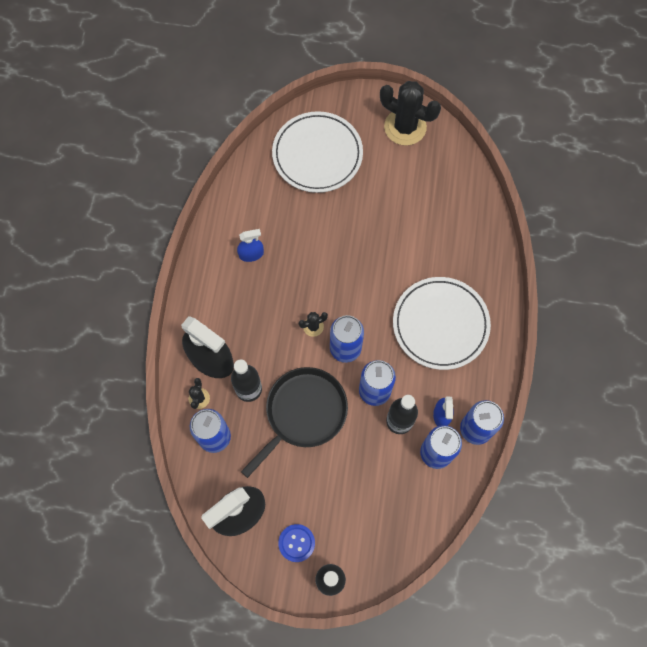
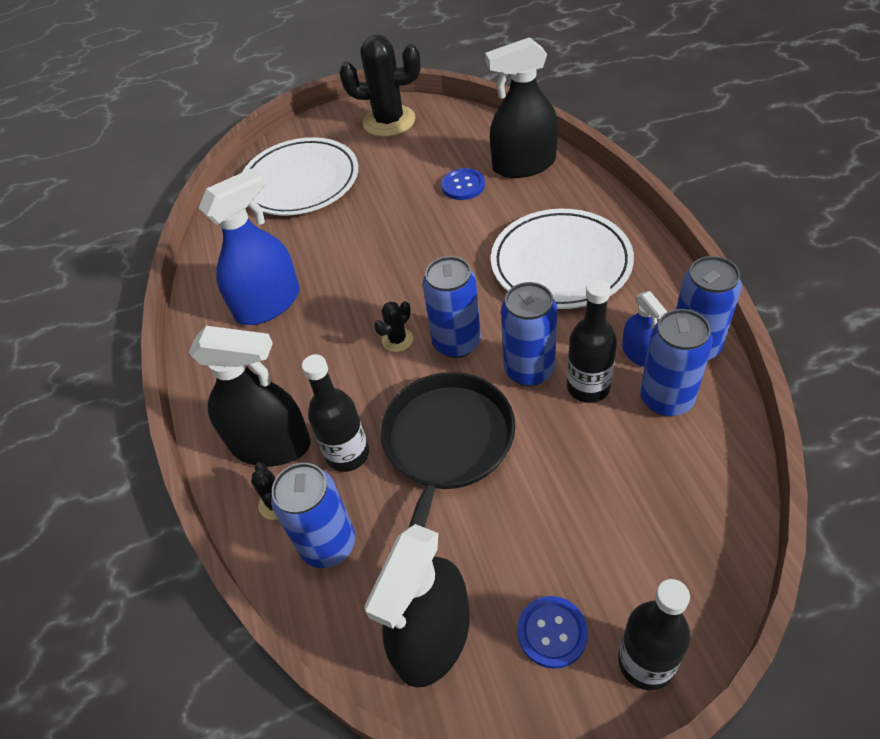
camera: 20 degrees left, 20 degrees down
blue spray bottle [237,229,264,262] -> blue spray bottle [199,168,300,325], size x1.98
none -> blue button [441,168,485,200]
none -> black spray bottle [485,37,558,178]

